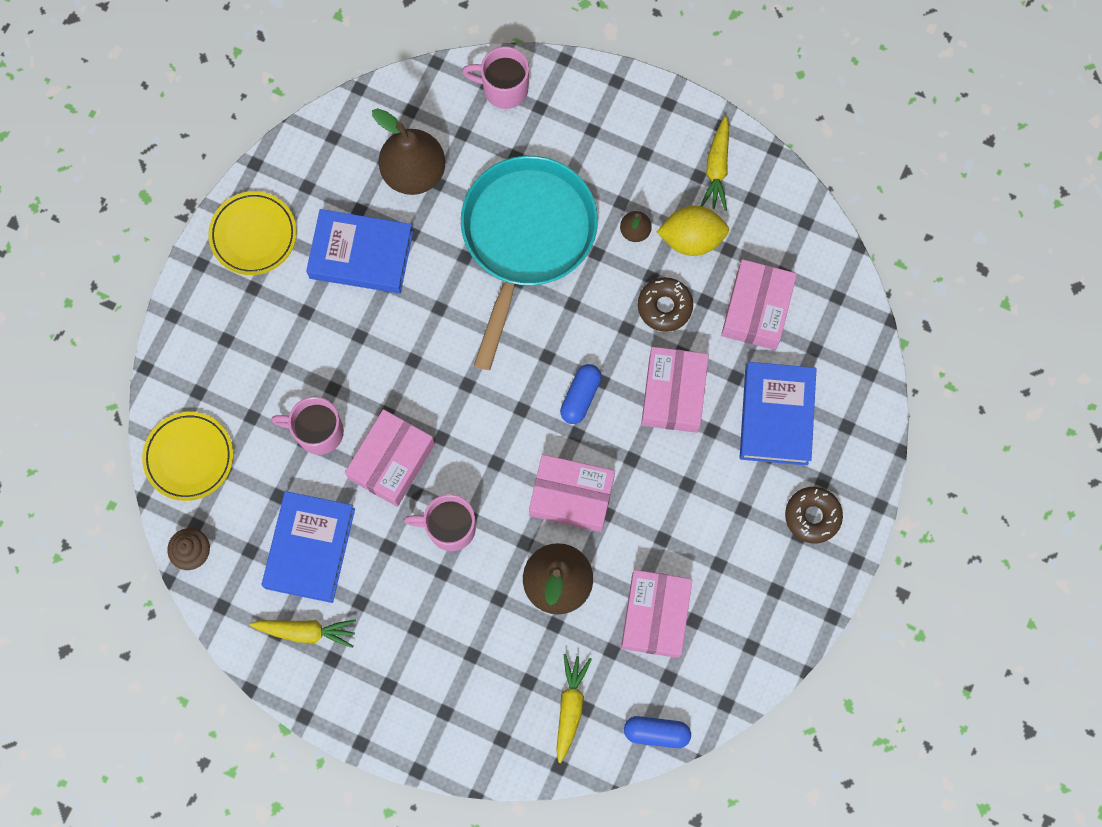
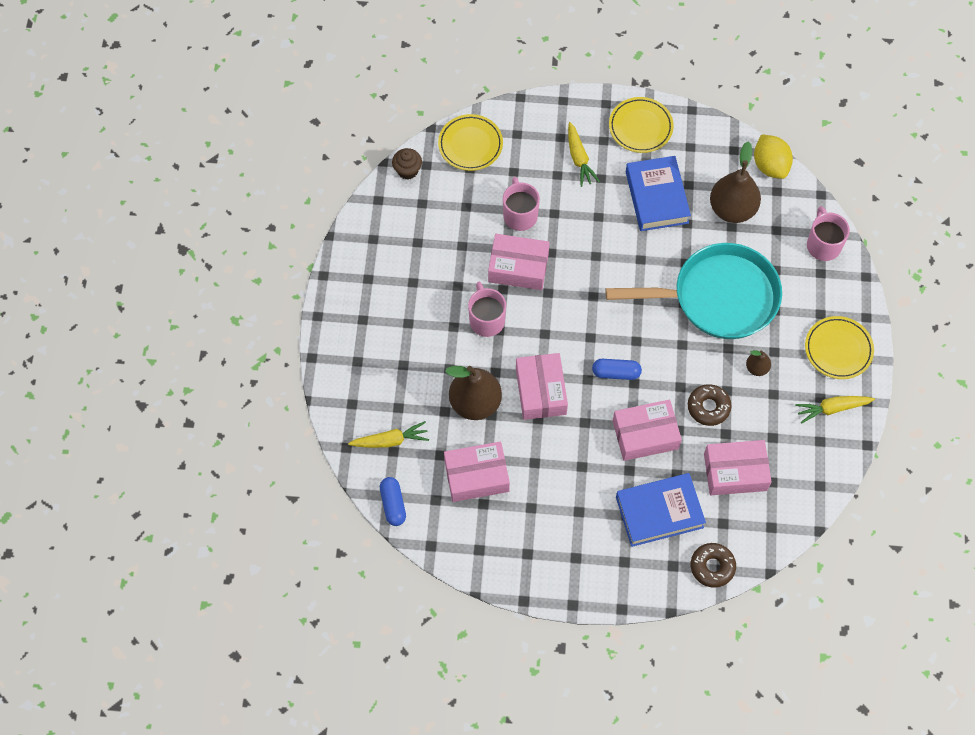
camera: 70 degrees right, 10 degrees down
yellow carrot [249,619,356,648] -> yellow carrot moved to [568,122,600,187]
blue book [261,491,355,603] -> none
yellow lemon [657,206,729,256] -> yellow lemon moved to [754,134,793,179]
brown donut [785,487,843,544] -> brown donut moved to [691,543,736,588]
none -> yellow plate [805,316,874,379]

